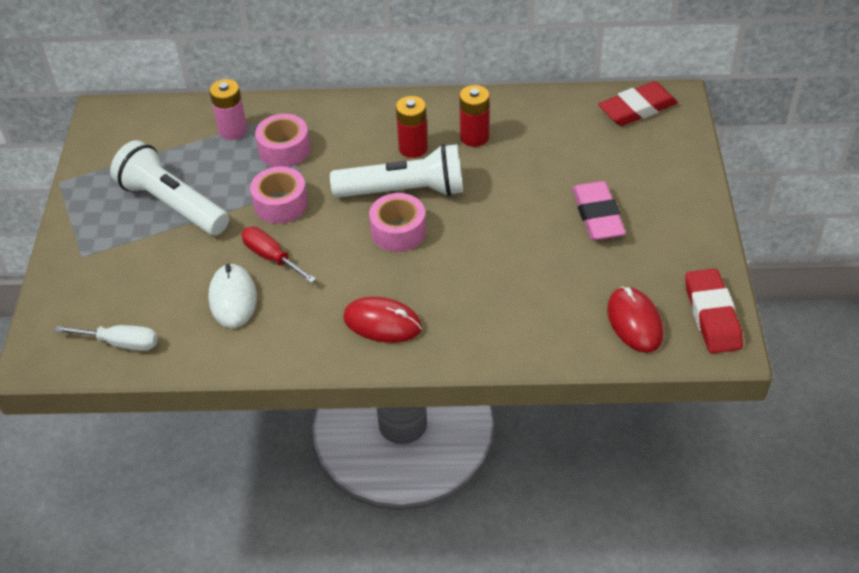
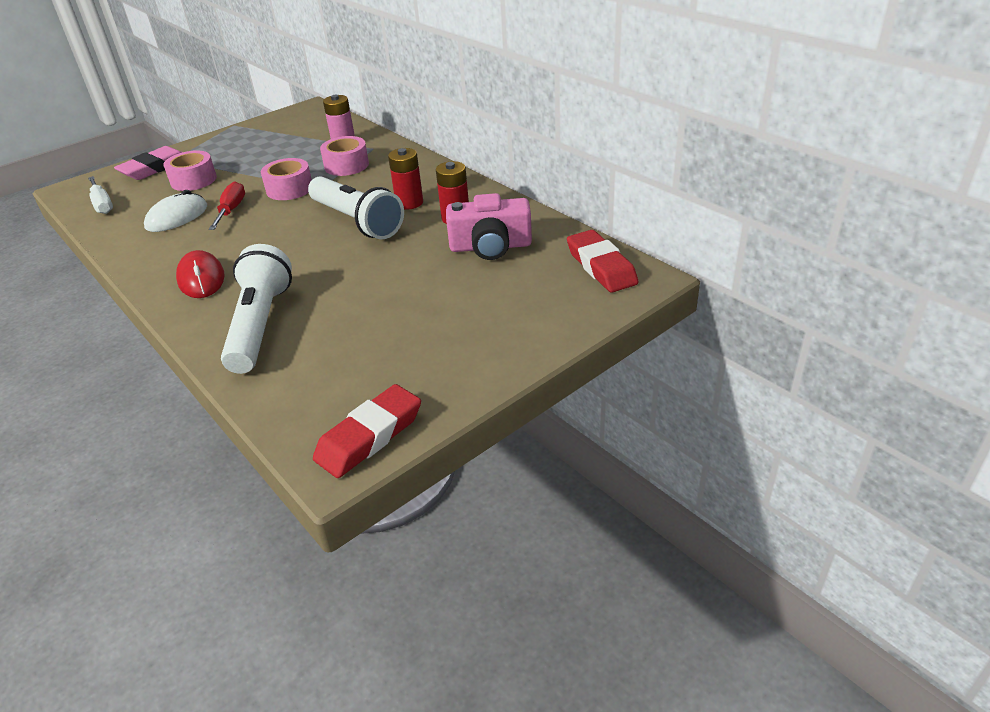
camera: 50 degrees right, 10 degrees down
white flashlight [110,140,229,235] -> white flashlight moved to [221,244,292,374]
pink tape [369,193,426,252] -> pink tape moved to [164,150,217,191]
pink eraser [572,181,626,240] -> pink eraser moved to [114,146,182,180]
red eraser [598,81,678,126] -> red eraser turned 45 degrees clockwise [567,230,638,293]
red mouse [607,286,663,353] -> none
none -> pink camera [446,193,532,260]

